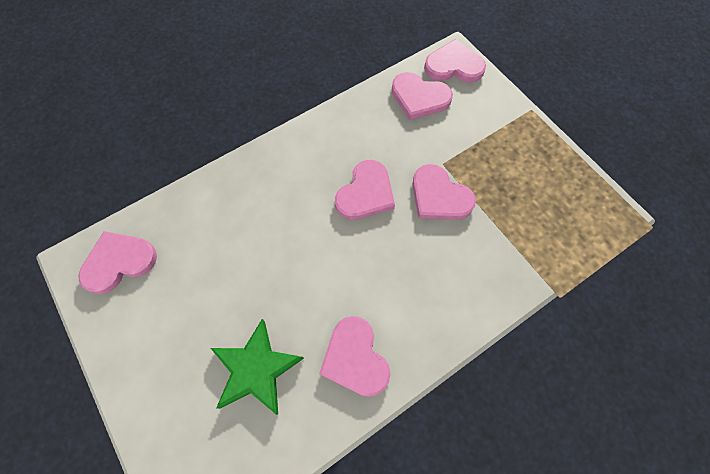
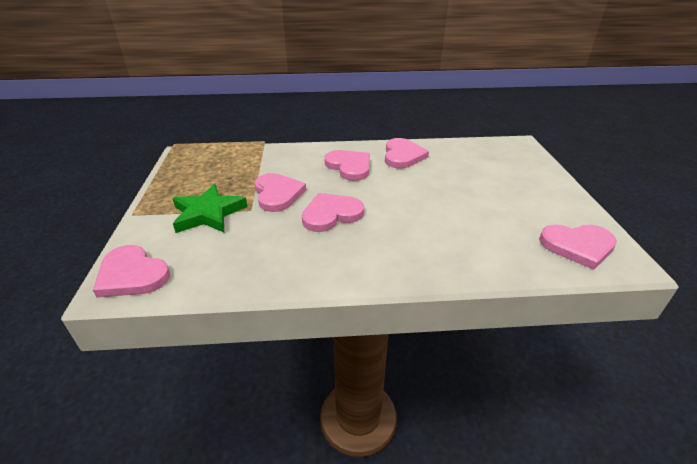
camera: 150 degrees left, 30 degrees down
green star [211,319,304,414] -> green star moved to [172,184,248,233]
pink heart [392,72,453,120] -> pink heart moved to [325,150,370,181]

